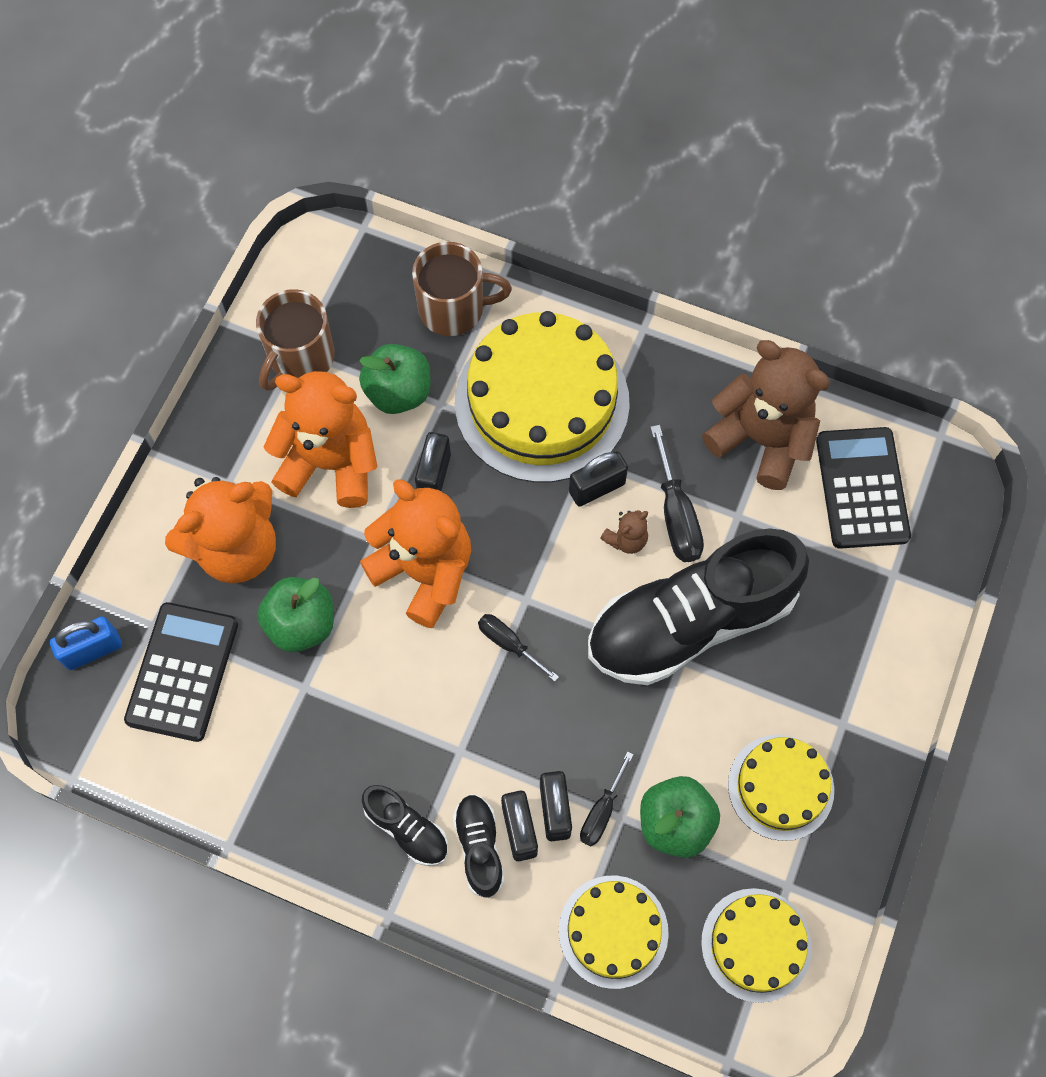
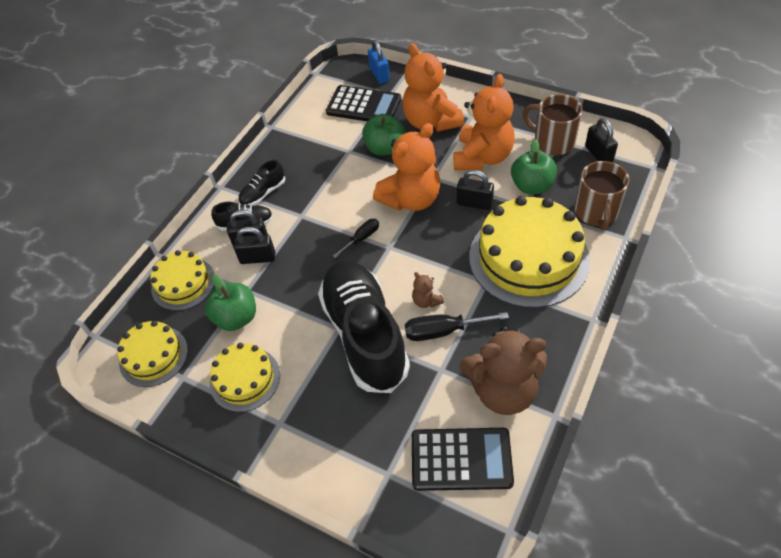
camera: 100 degrees right, 15 degrees down
black padlock [569,451,628,507] -> black padlock moved to [585,118,618,162]
black screwdriver [580,751,634,846] -> none
brown teddy bear [702,340,830,490] -> brown teddy bear turned 45 degrees clockwise [460,326,547,415]

